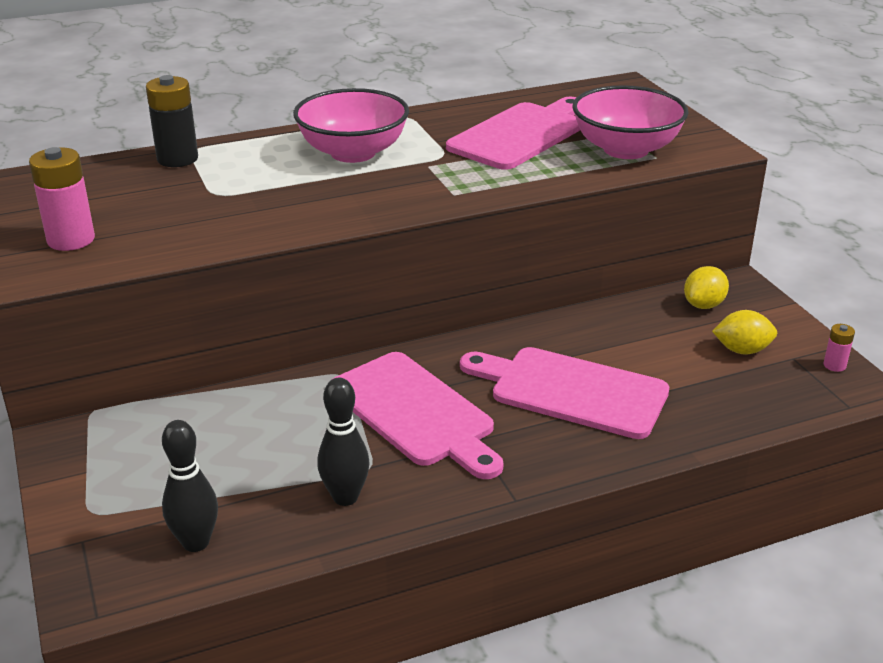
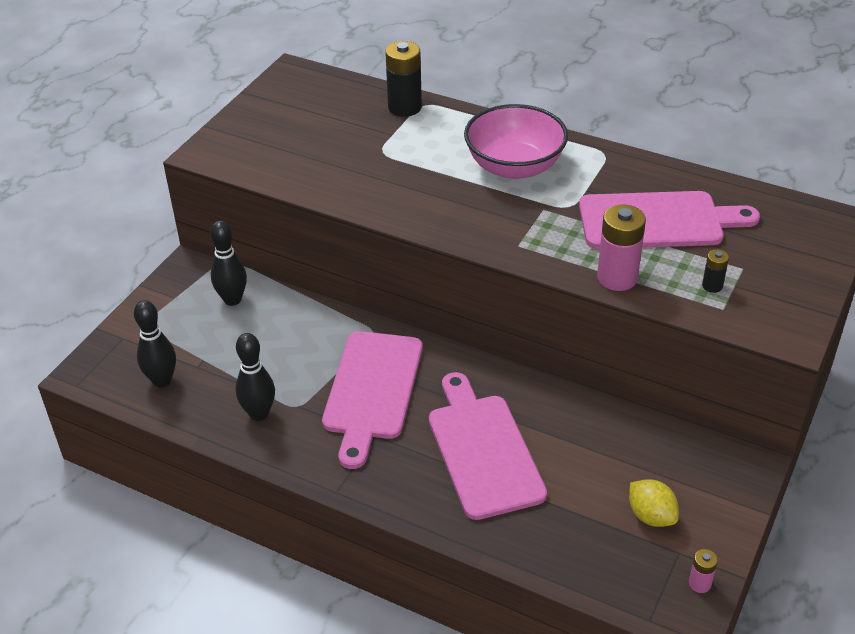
camera: 50 degrees right, 10 degrees up
pink battery [29,147,95,251] -> pink battery moved to [597,205,646,291]
pink bowl [573,85,689,159] -> black battery [702,249,729,293]
yellow lemon [684,266,729,309] -> none
none -> black bowling pin [210,220,247,306]

